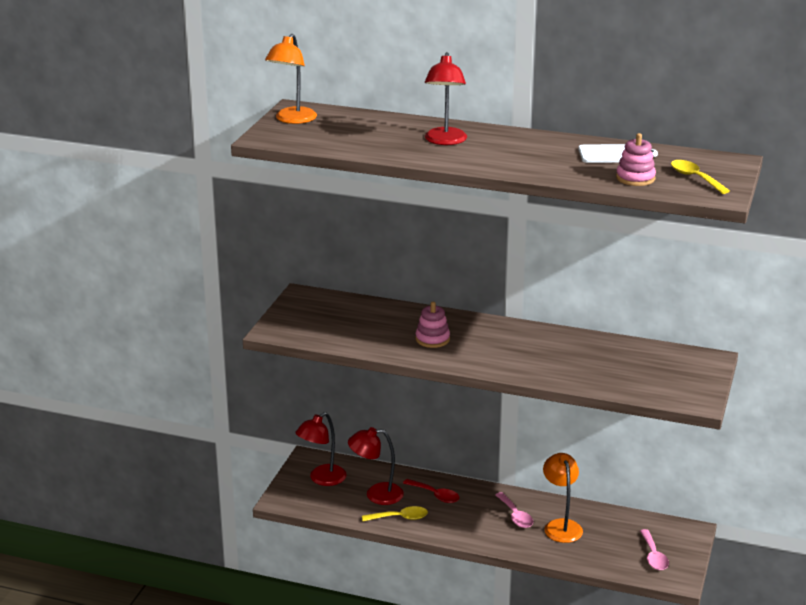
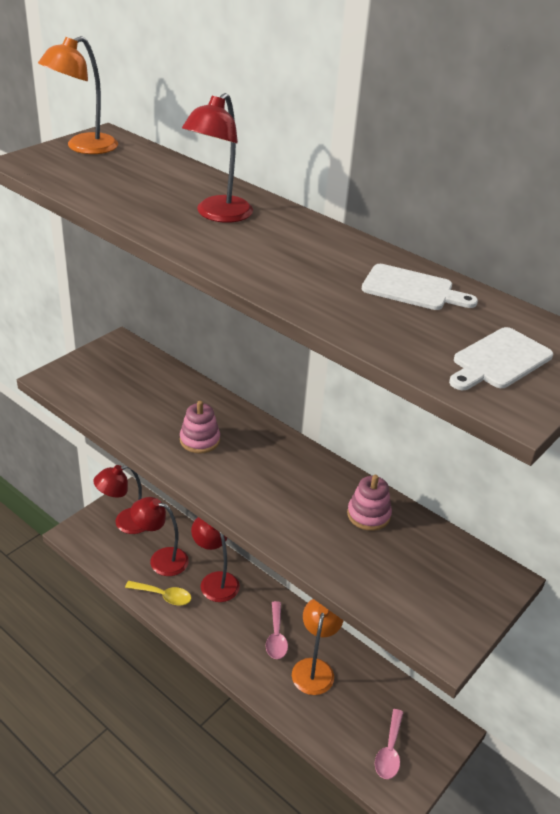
camera: 20 degrees right, 10 degrees up
red spoon [403,479,460,503] -> red lamp [191,517,240,602]
pink stacking toy [616,133,656,186] -> pink stacking toy moved to [347,475,392,531]
yellow spoon [671,160,730,194] -> white cutting board [449,327,553,390]

